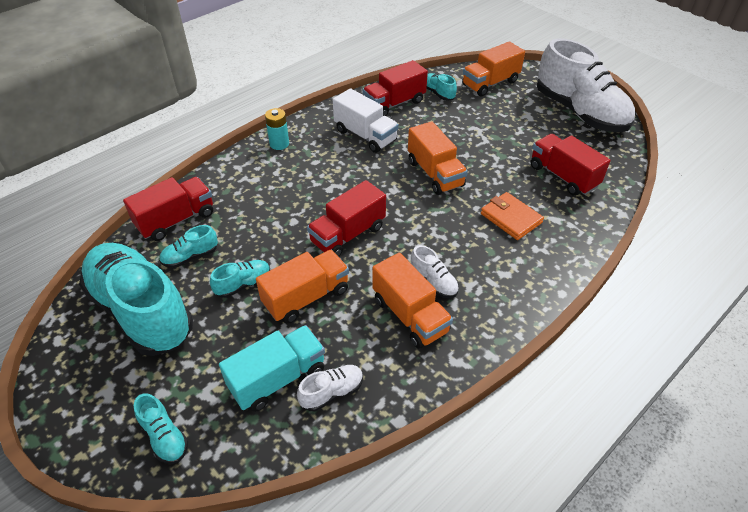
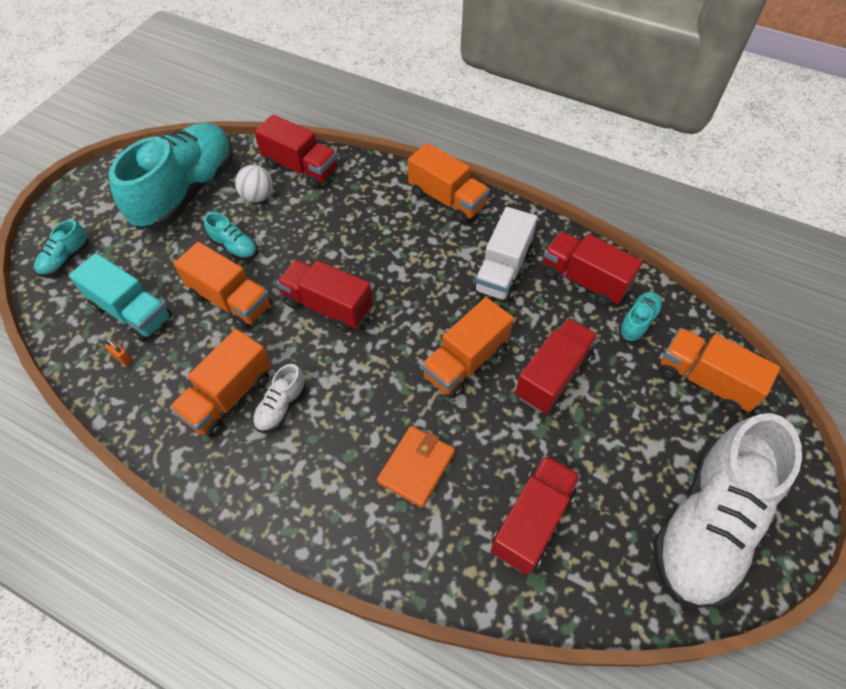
camera: 70 degrees right, 10 degrees up
turquoise shoe [159,225,218,268] -> white ball [235,165,273,203]
turquoise battery [265,108,289,150] -> orange truck [408,143,490,224]
white shoe [297,365,363,412] -> orange padlock [105,338,133,366]
none -> red truck [515,318,598,414]

